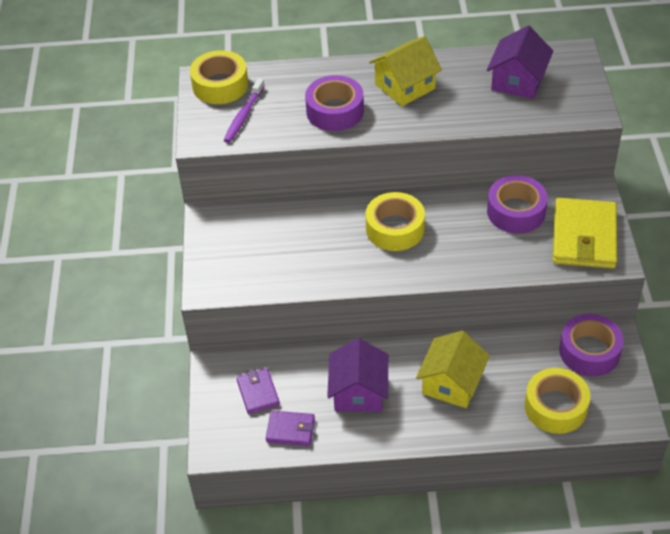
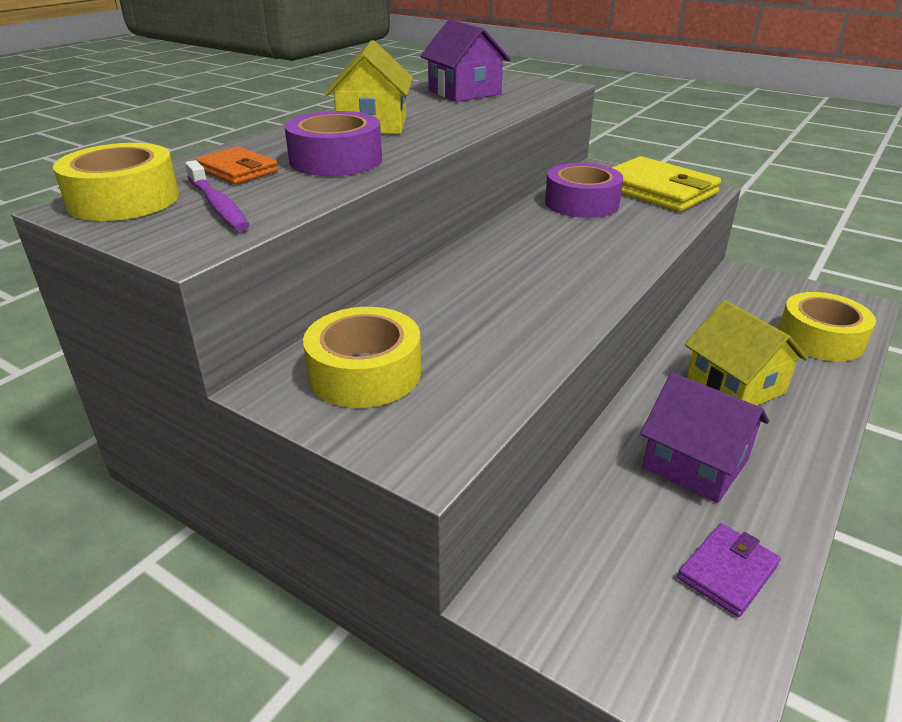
camera: 55 degrees left, 15 degrees down
purple wallet [236,368,280,414] -> none
yellow tape [366,192,425,251] -> yellow tape moved to [303,307,421,408]
purple tape [559,314,624,376] -> none
none -> orange wallet [195,146,278,184]

